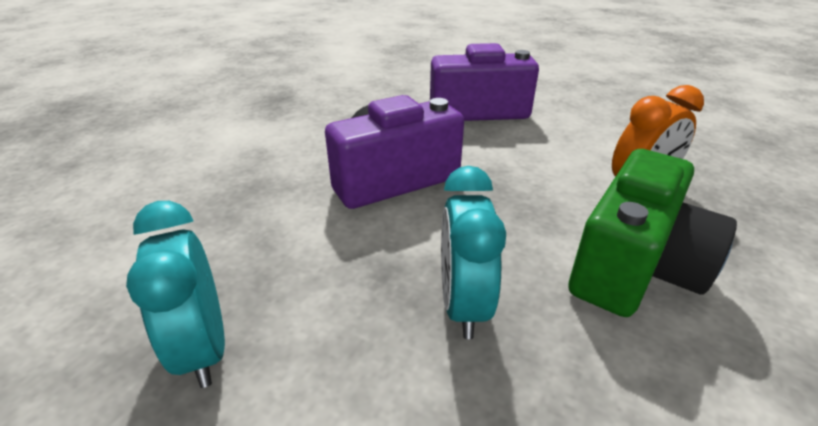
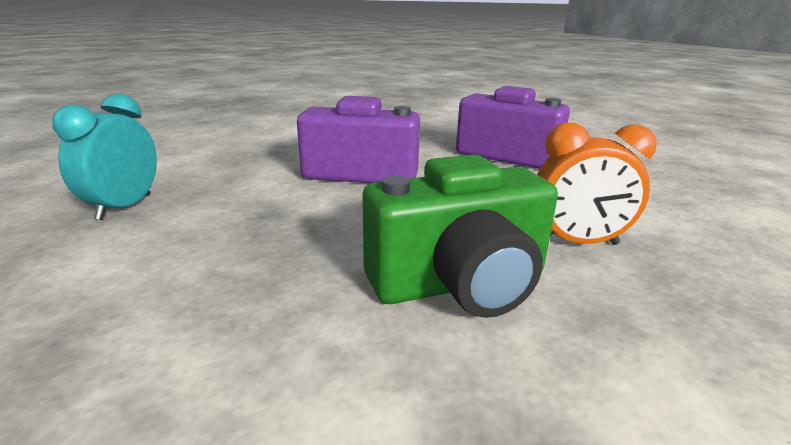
camera: 35 degrees right, 10 degrees down
turquoise clock [441,166,506,339] -> none

